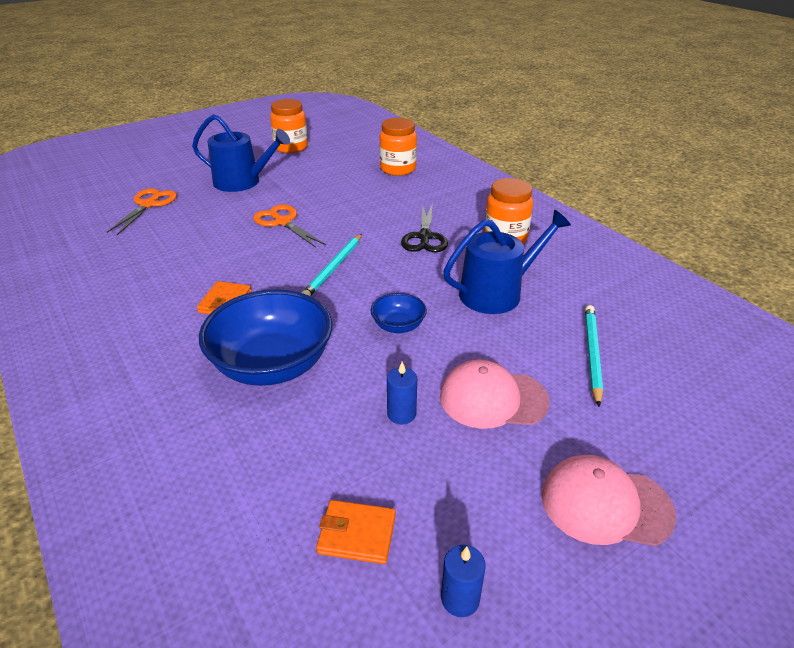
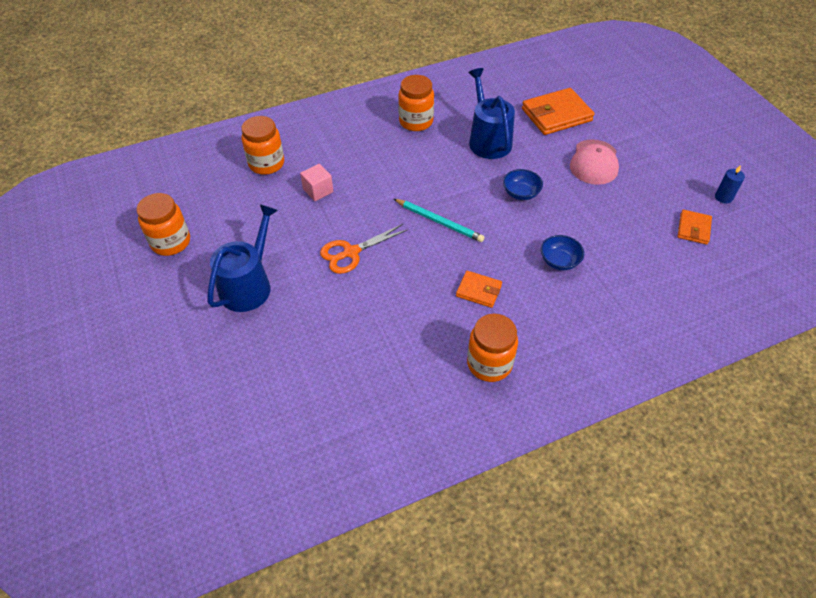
camera: 80 degrees left, 15 degrees up
orange scissors [107,188,177,235] -> none
blue bowl [199,289,332,386] -> blue bowl [541,235,584,271], size x0.47
blue candle [387,362,417,424] -> none
black scissors [401,204,448,252] -> none
pink cap [541,455,676,546] -> none
turquoise pencil [585,305,603,407] -> orange wallet [522,88,594,135]
none -> pink cube [300,164,333,201]
none -> orange jar [467,314,518,382]

